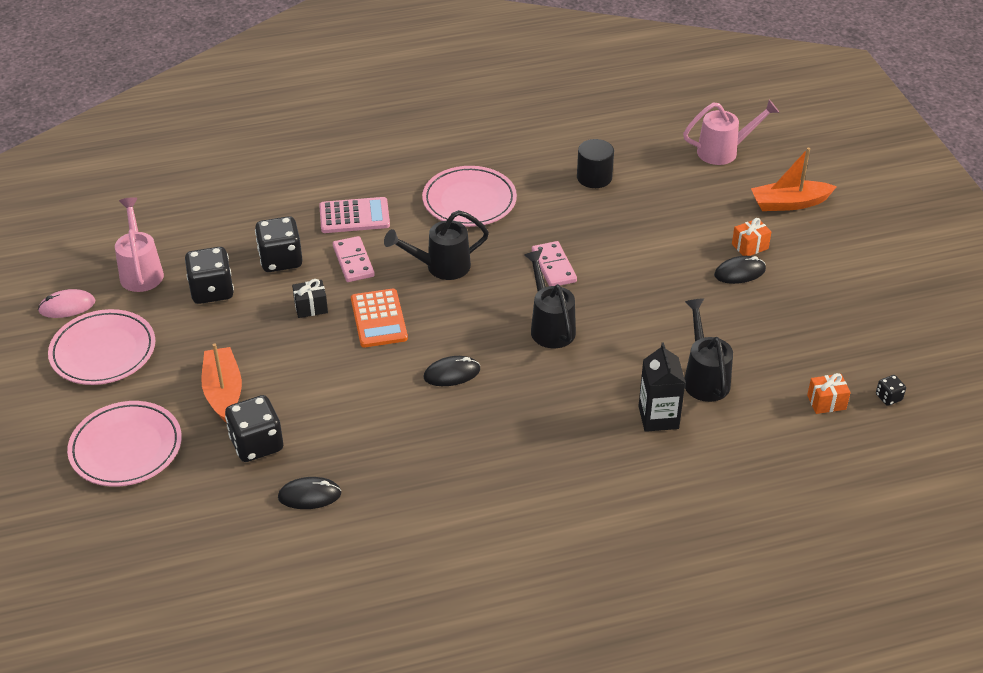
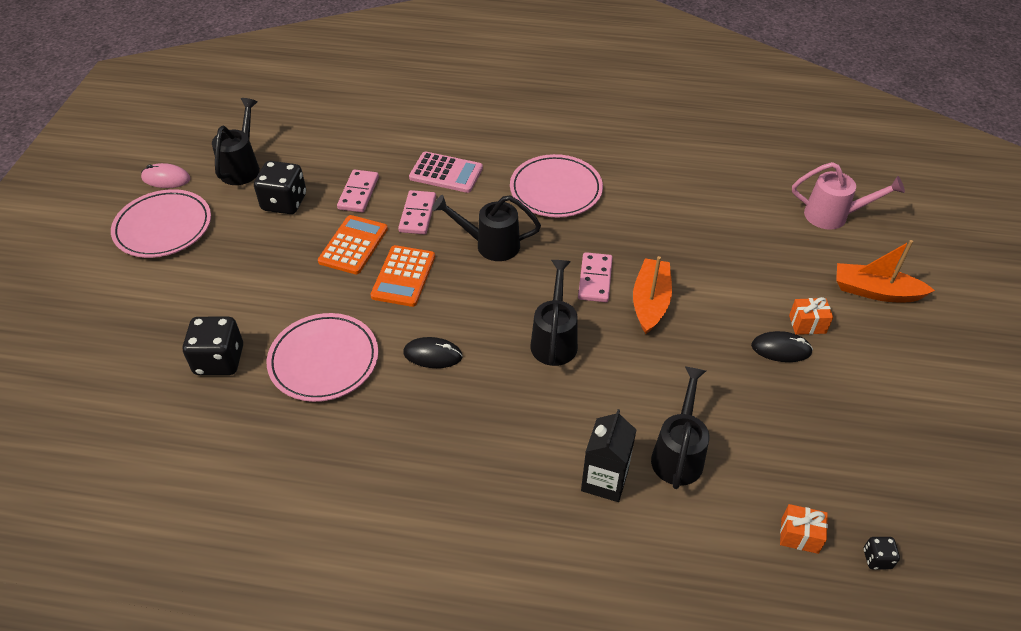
camera: 25 degrees right, 5 degrees up
pink plate [67,401,182,487] -> pink plate moved to [267,313,378,402]
pink watering can [115,197,164,292] -> black watering can [212,98,260,185]
orange boat [201,343,242,423] -> orange boat moved to [633,256,672,334]
black dice [255,216,302,272] -> pink domino [337,169,379,212]
black mouse [278,477,341,509] -> none
black gift [292,279,328,318] -> orange calculator [318,215,388,274]
black cylinder [577,139,614,188] -> none

